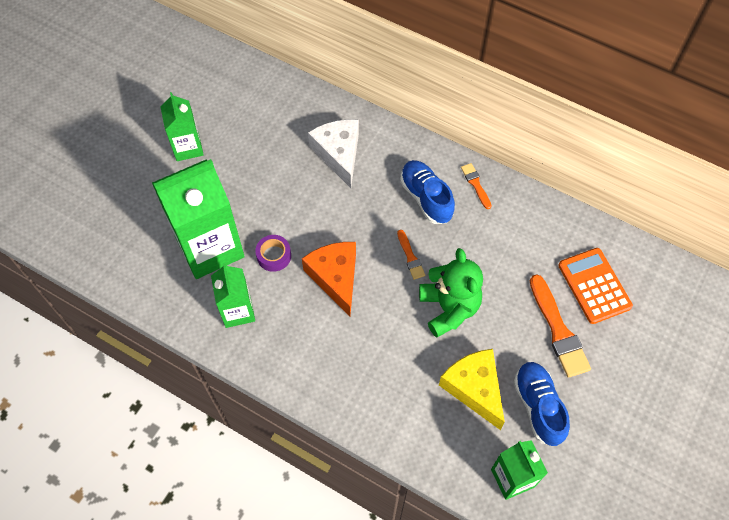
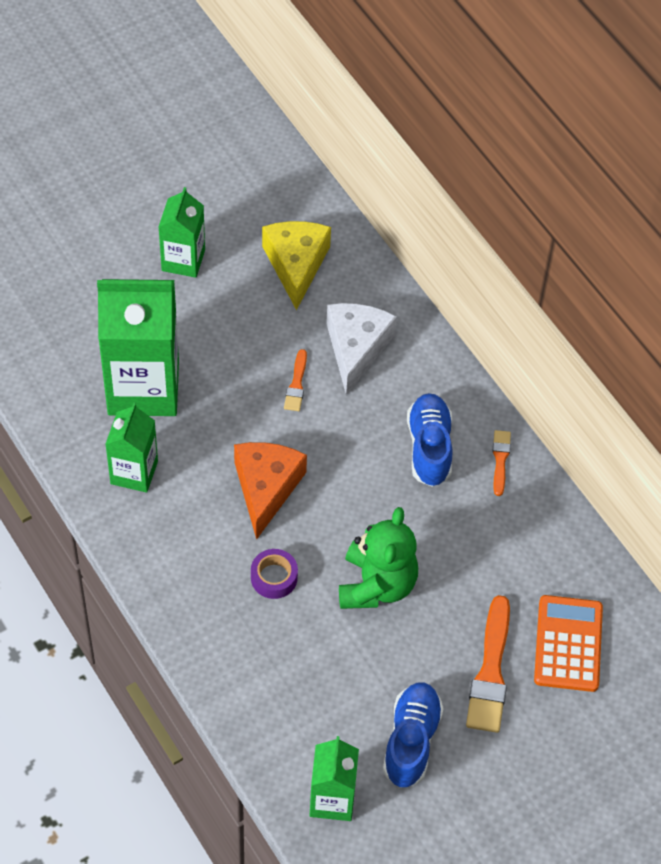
camera: 25 degrees right, 5 degrees down
purple tape [255,235,291,272] -> purple tape moved to [251,549,298,599]
orange brush [397,230,425,280] -> orange brush moved to [284,349,307,411]
yellow cheese [439,349,505,430] -> yellow cheese moved to [262,221,331,310]

